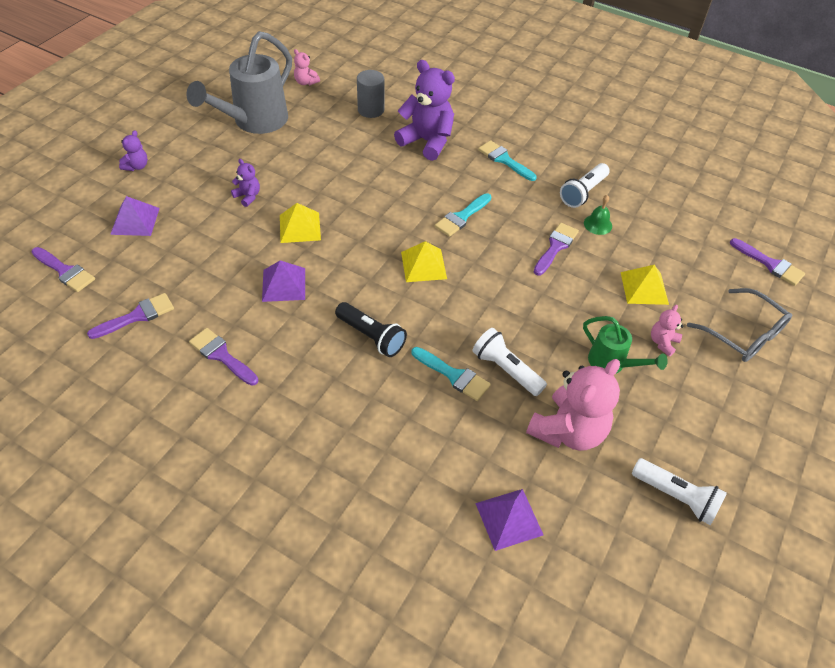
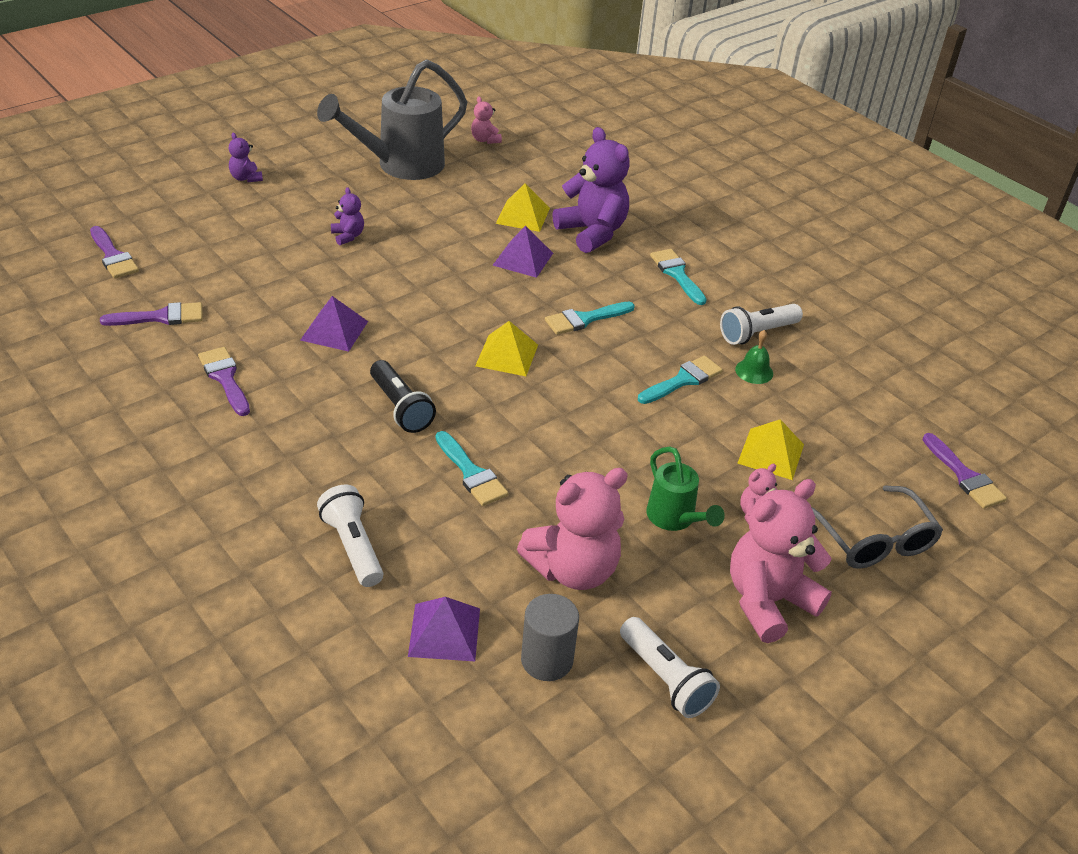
camera: 20 degrees right, 10 degrees down
purple pyramid [110,196,160,236] -> purple pyramid moved to [493,226,553,278]
purple teddy bear [119,130,148,171] -> purple teddy bear turned 105 degrees clockwise [229,133,263,182]
yellow pyramid [280,203,321,243] -> yellow pyramid moved to [496,183,550,232]
grey cylinder [357,70,384,118] -> grey cylinder moved to [521,594,579,681]
white flashlight [472,328,547,396] -> white flashlight moved to [317,484,383,587]
purple brush [534,223,579,276] -> turquoise brush [638,355,723,404]
none -> pink teddy bear [730,479,832,643]

